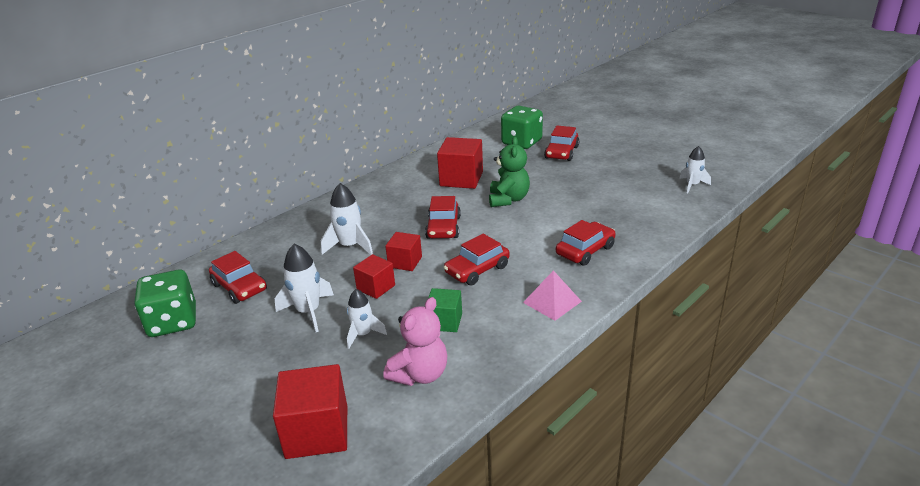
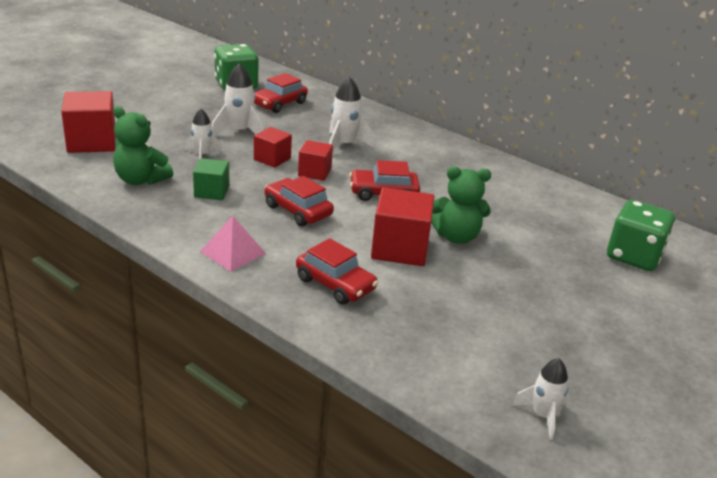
camera: 80 degrees right, 0 degrees up
pink teddy bear [383,297,447,386] -> green teddy bear [113,106,173,185]
red cube [437,137,483,189] -> red cube moved to [371,187,434,266]
red car [544,125,579,161] -> none

